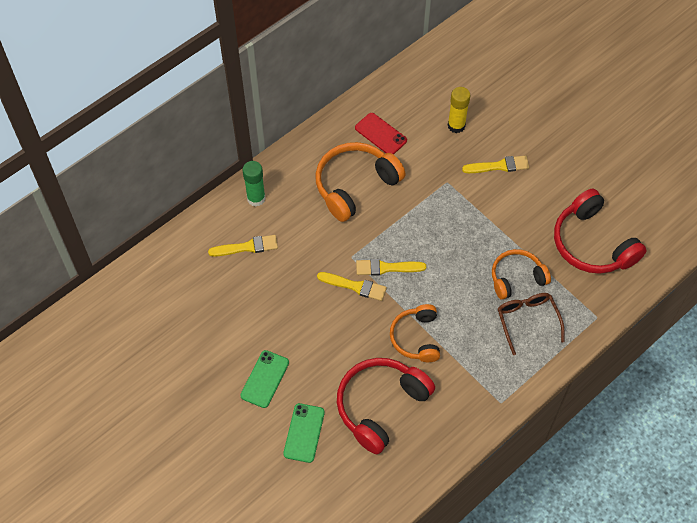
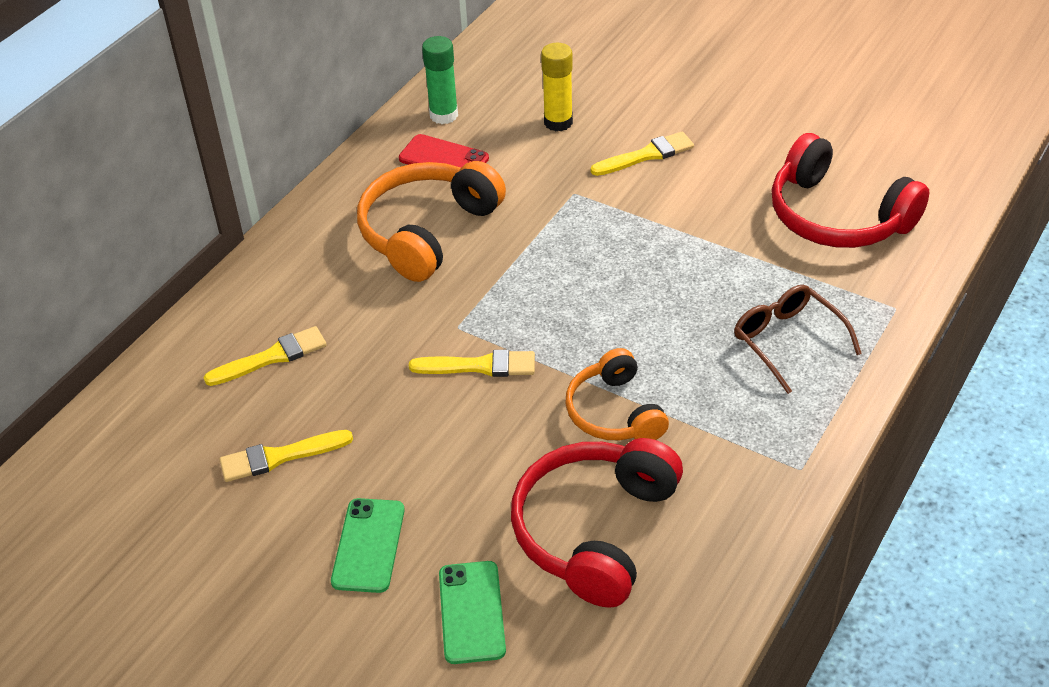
camera: 15 degrees left, 15 degrees down
green glue stick [242,161,266,207] -> green glue stick moved to [422,36,458,124]
yellow brush [356,259,426,276] -> yellow brush moved to [220,430,353,482]
orange headphones [492,249,551,300] -> none

